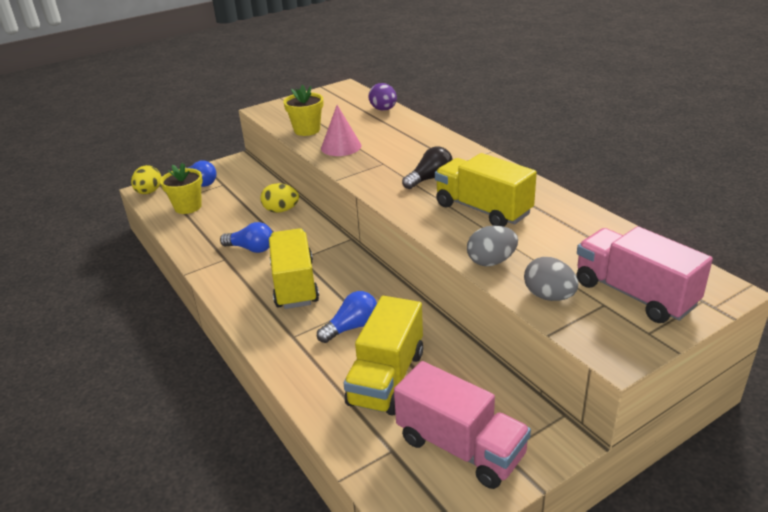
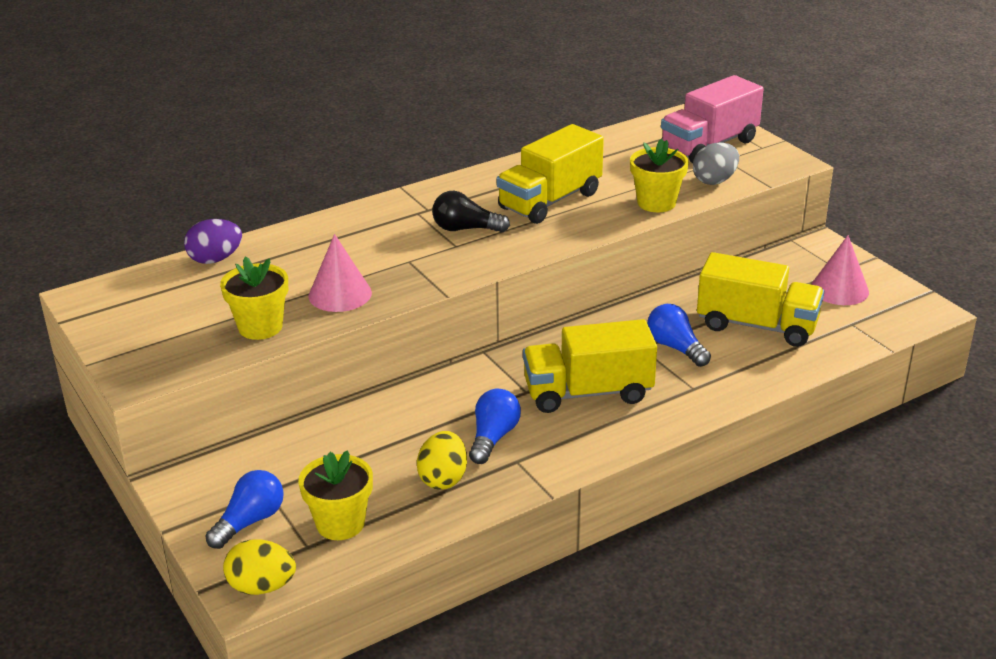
camera: 90 degrees left, 0 degrees up
yellow egg [260,183,299,213] -> yellow egg moved to [417,431,467,490]
pink truck [394,361,531,489] -> pink cone [811,235,869,305]
black light bulb [402,146,453,189] -> black light bulb turned 45 degrees counterclockwise [432,191,510,232]
grey egg [467,225,518,266] -> yellow flower pot [630,139,689,212]

